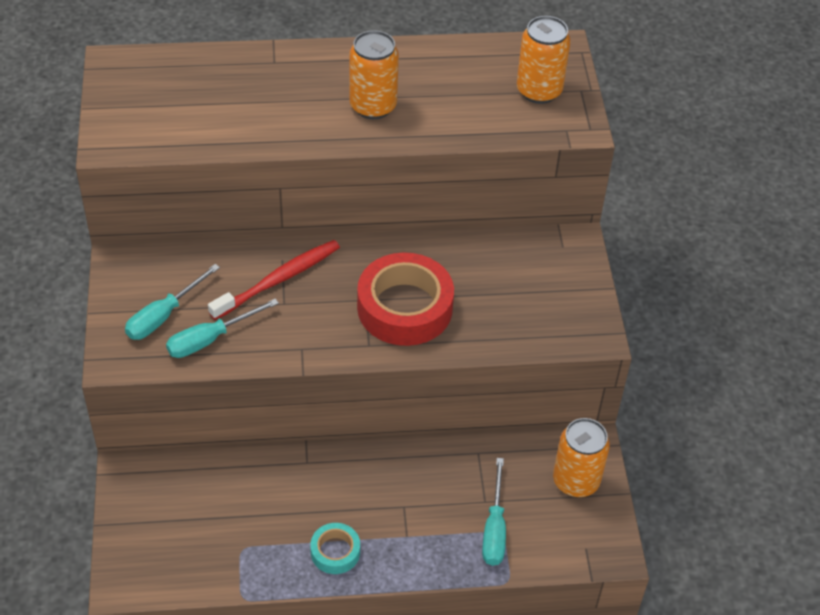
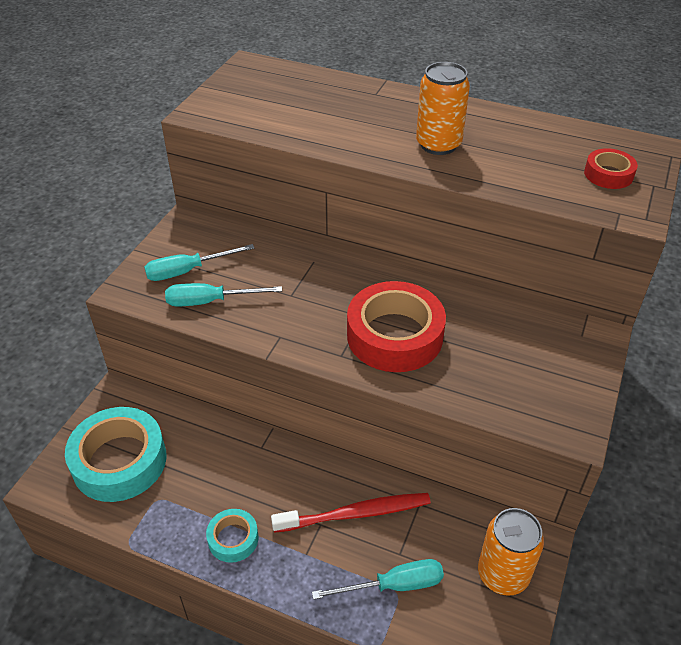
camera: 30 degrees right, 5 degrees down
red toothbrush [208,240,340,320] -> red toothbrush moved to [271,493,431,533]
turquoise screwdriver [482,458,506,566] -> turquoise screwdriver turned 135 degrees counterclockwise [312,559,444,600]
orange can [517,16,570,104] -> red tape [584,148,638,189]
none -> turquoise tape [65,407,166,502]

